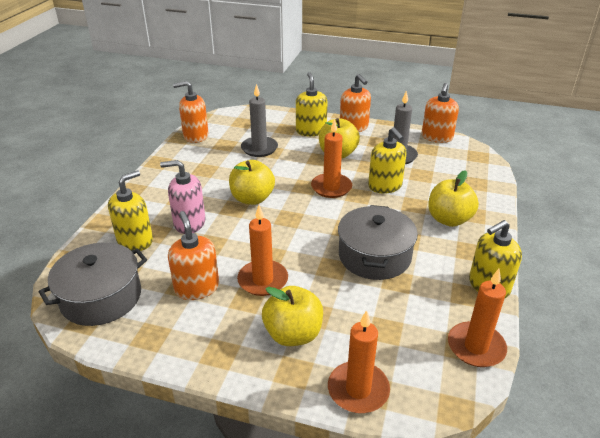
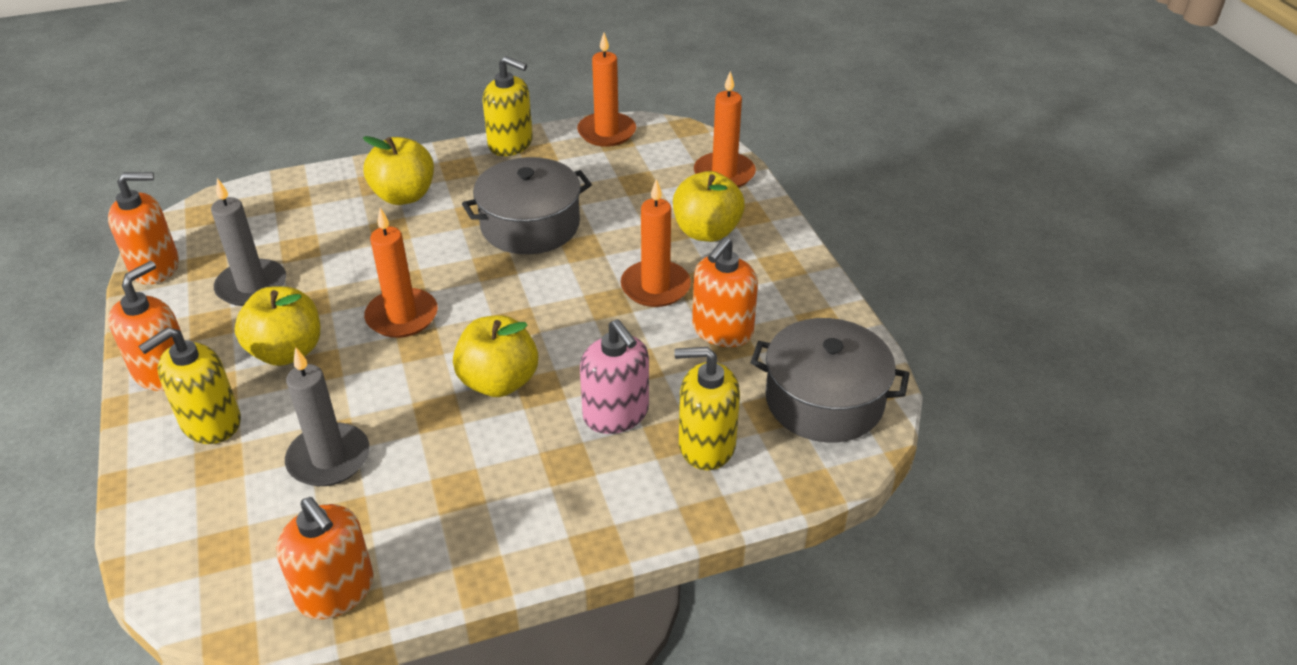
camera: 125 degrees left, 5 degrees up
yellow soap dispenser [368,127,407,194] -> none

